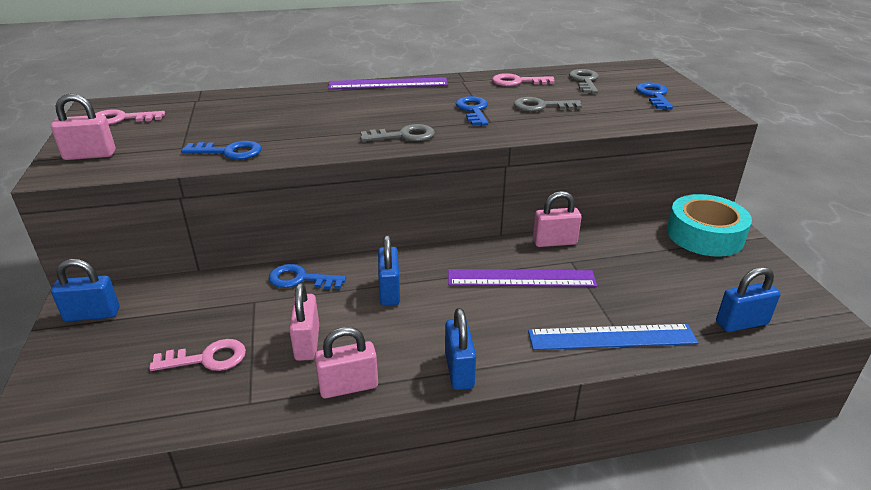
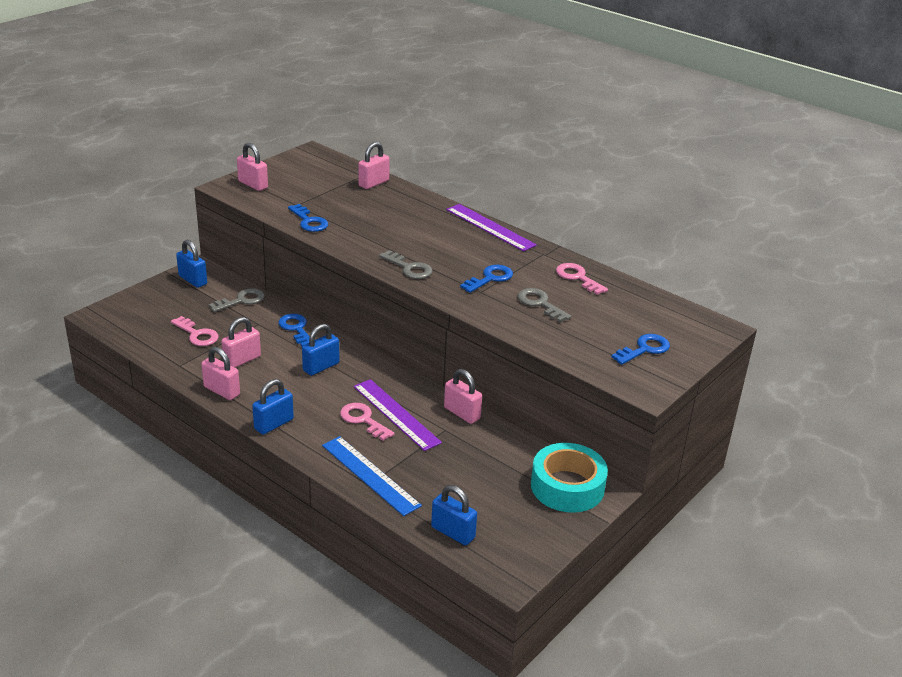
camera: 50 degrees right, 0 degrees up
pink key [95,109,165,125] -> pink key moved to [340,403,394,441]
grey key [569,69,599,93] -> grey key moved to [209,288,265,312]
none -> pink padlock [358,142,390,189]

